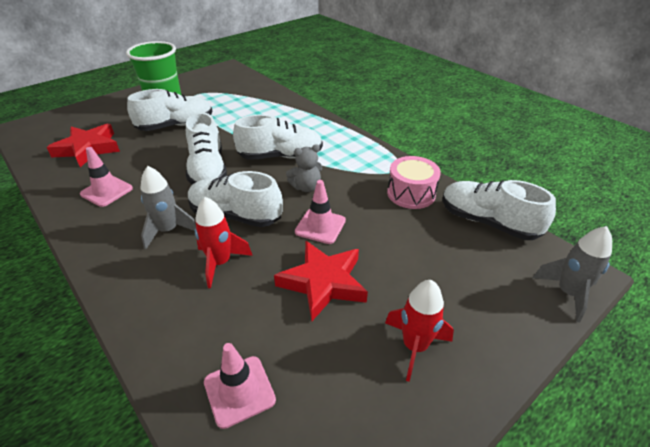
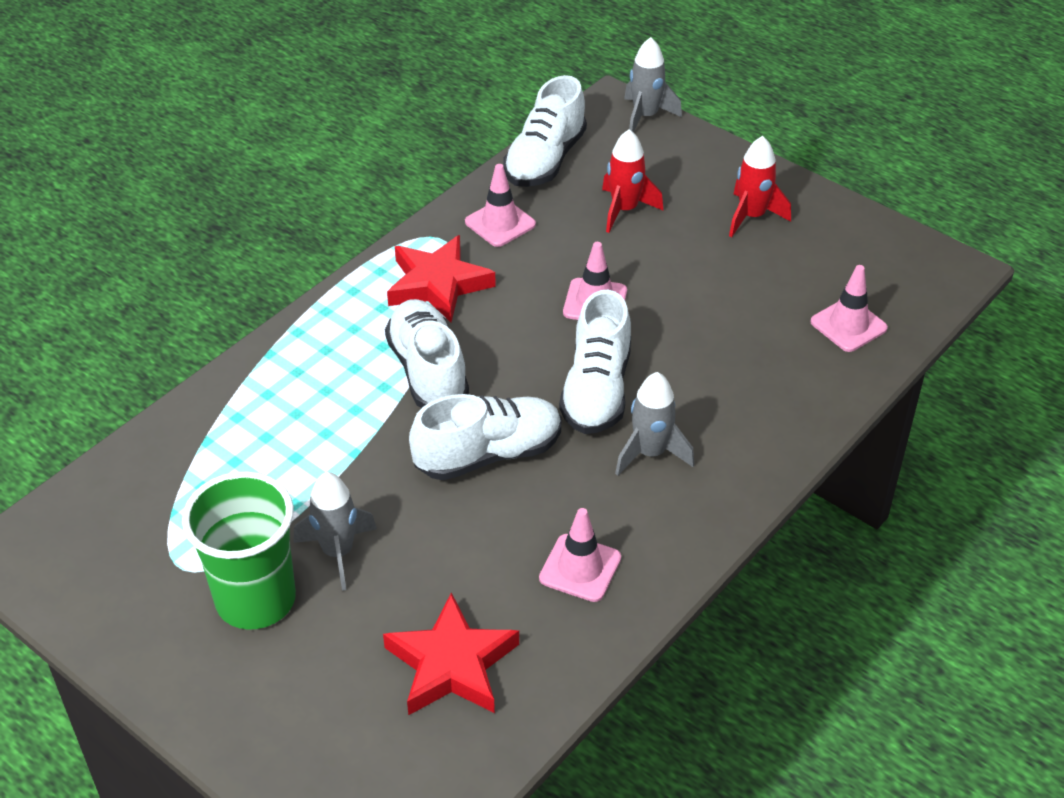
camera: 100 degrees left, 5 degrees up
white shoe [127,89,212,131] -> grey rocket [294,472,377,591]
red rocket [195,197,253,288] -> red rocket moved to [602,129,664,233]
red star [274,241,368,321] -> red star moved to [387,235,496,322]
grey teddy bear [286,144,322,192] -> none
pink drum [387,156,441,209] -> pink traffic cone [465,164,536,247]

